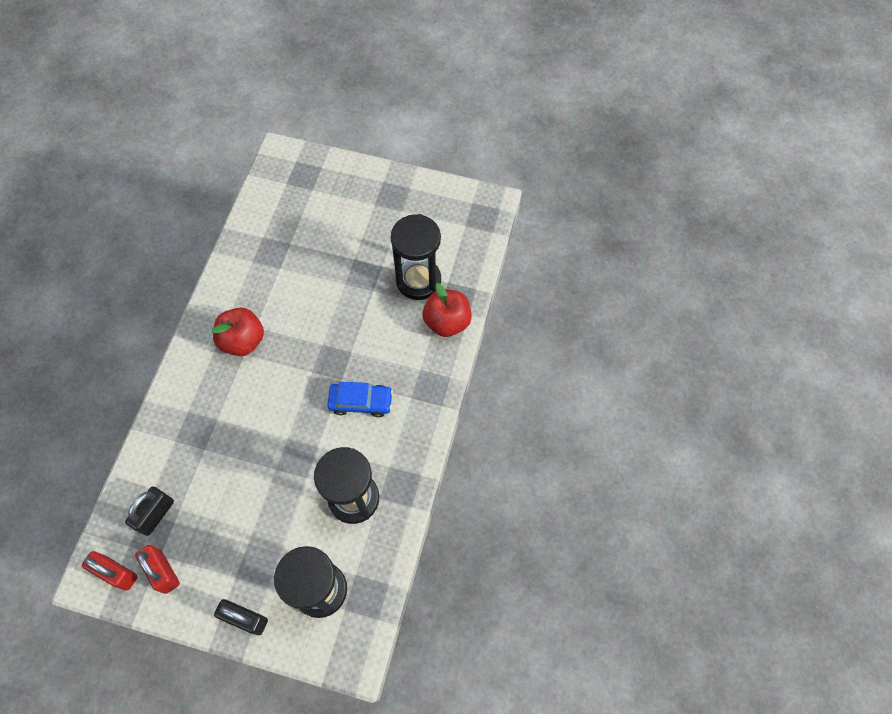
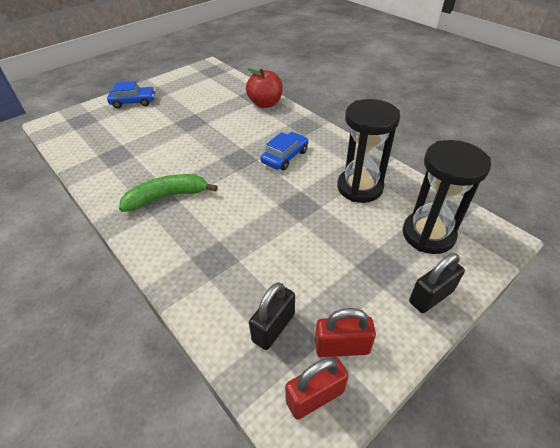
camera: 55 degrees left, 20 degrees down
black padlock [125,487,174,536] -> black padlock turned 60 degrees clockwise [249,282,295,350]
red apple [212,308,264,356] -> green banana [119,174,218,212]
black hourglass [390,214,441,300] -> none
none -> blue car [107,81,155,108]

